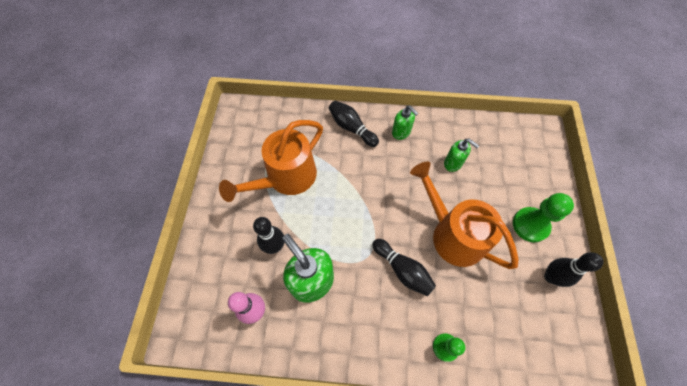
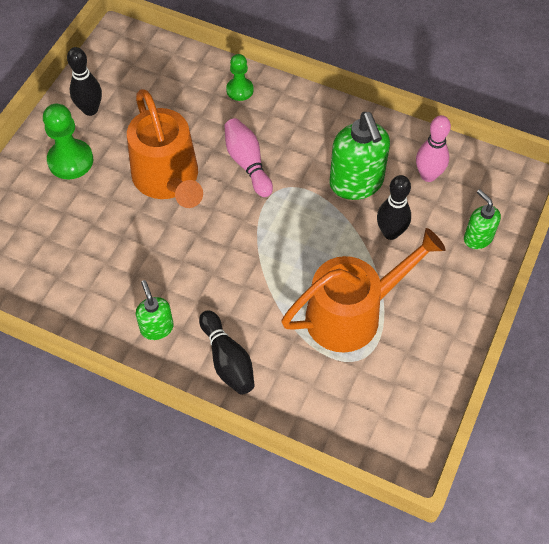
camera: 160 degrees left, 5 degrees down
black bowling pin [372,239,436,296] -> pink bowling pin [224,118,273,197]
green soap dispenser [444,139,479,172] -> green soap dispenser moved to [464,189,501,249]

